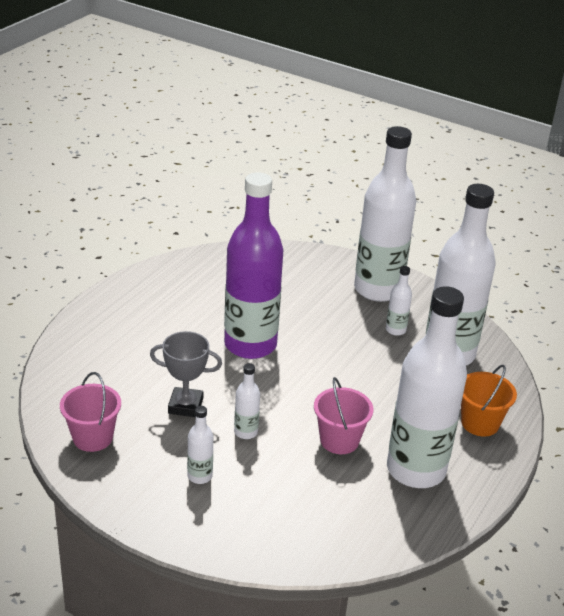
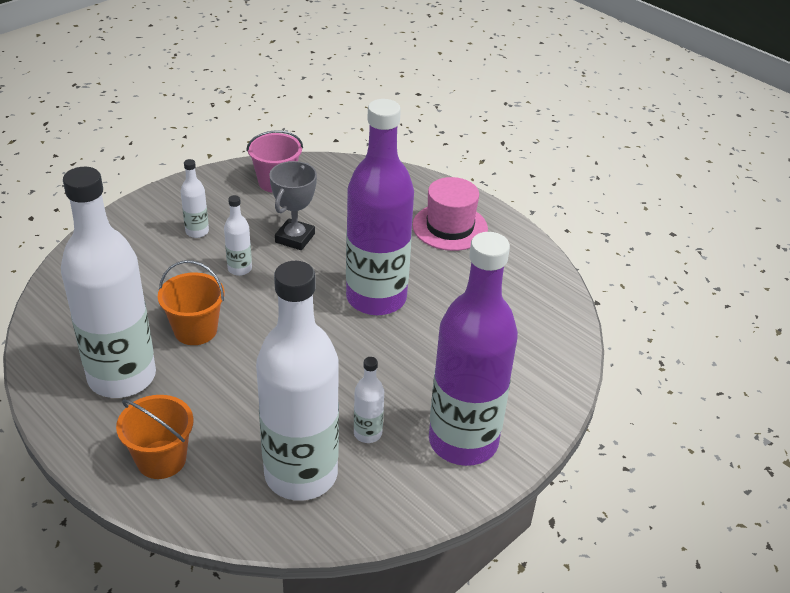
camera: 105 degrees right, 5 degrees up
pink bucket [314,377,373,454] -> orange bucket [158,260,225,345]
white bottle [354,126,416,302] -> purple bottle [429,232,518,466]
none -> pink hat [412,177,488,251]

